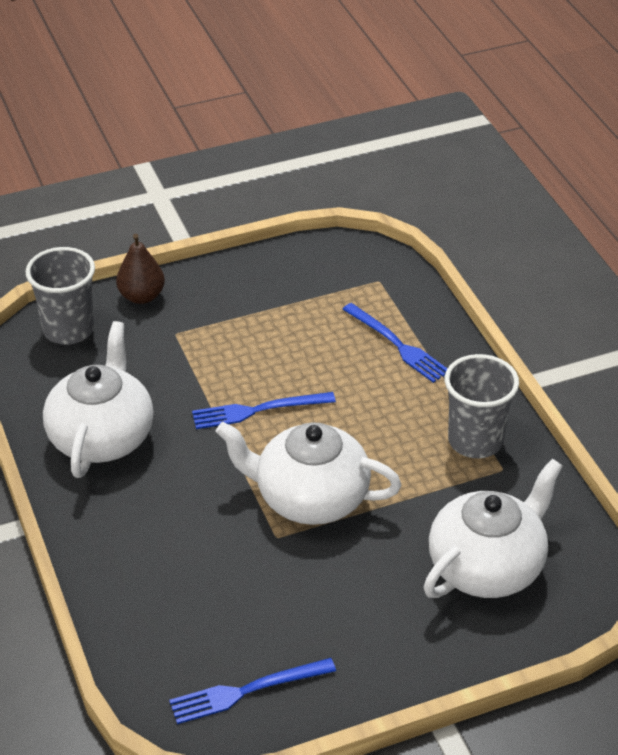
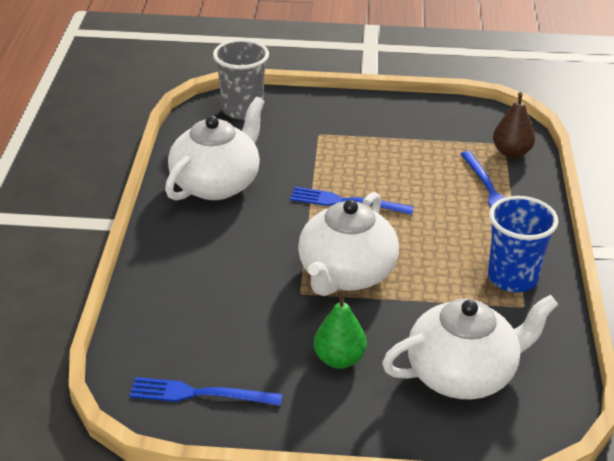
camera: 25 degrees right, 5 degrees down
brown pear [116,234,165,304] -> brown pear moved to [493,92,535,158]
white teapot [216,422,401,525] -> white teapot turned 105 degrees counterclockwise [298,192,399,296]
grey cup [445,354,519,458] -> blue cup [488,196,559,292]
none -> green pear [314,289,367,369]

